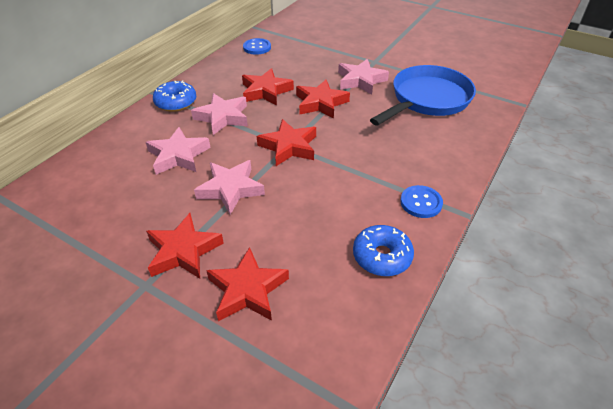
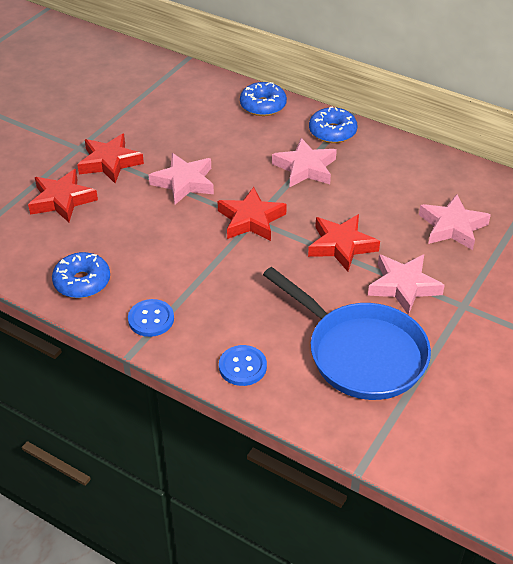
camera: 90 degrees right, 0 degrees up
pink star [146,127,211,175] -> pink star moved to [419,194,491,250]
red star [242,68,294,106] -> none
blue button [243,38,271,55] -> blue button moved to [219,345,267,386]
none -> blue donut [240,82,287,116]

